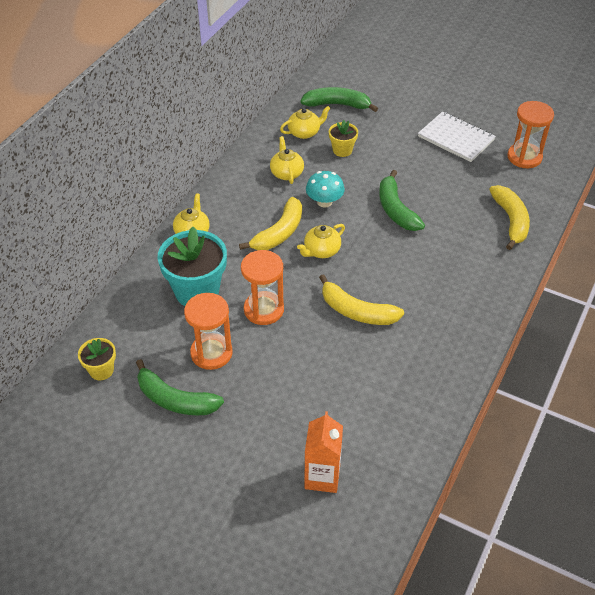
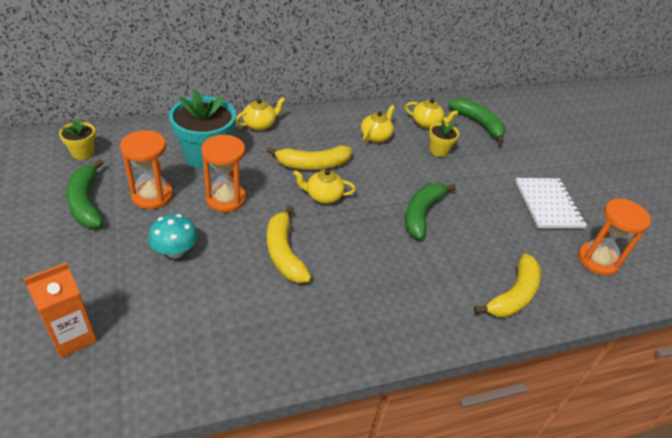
camera: 40 degrees right, 5 degrees down
turquoise mushroom [306,171,345,208] -> turquoise mushroom moved to [148,214,198,258]

